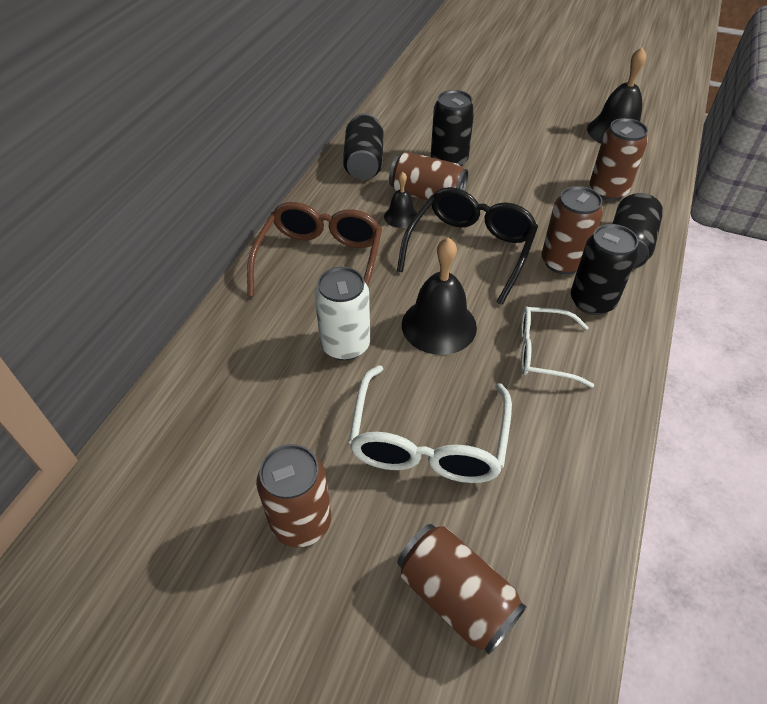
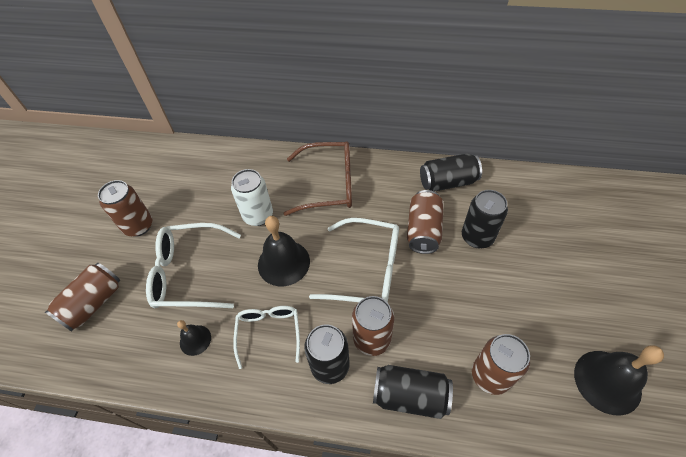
camera: 80 degrees right, 5 degrees up
black bell [384,172,417,228] -> black bell moved to [177,320,211,356]
black glasses [397,187,538,305] -> white glasses [309,218,399,303]

